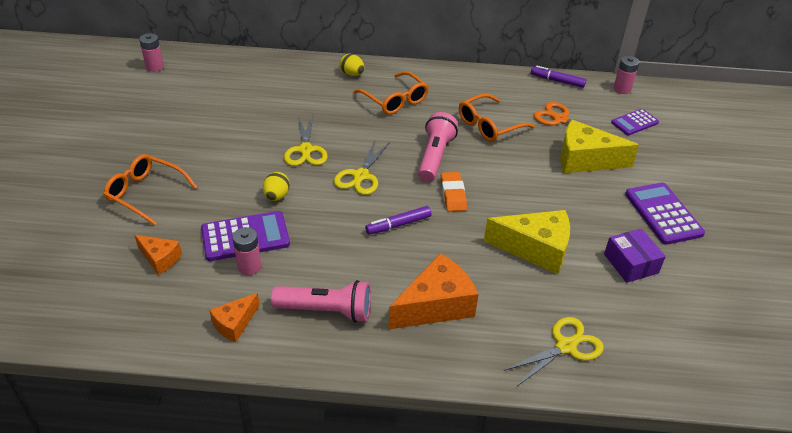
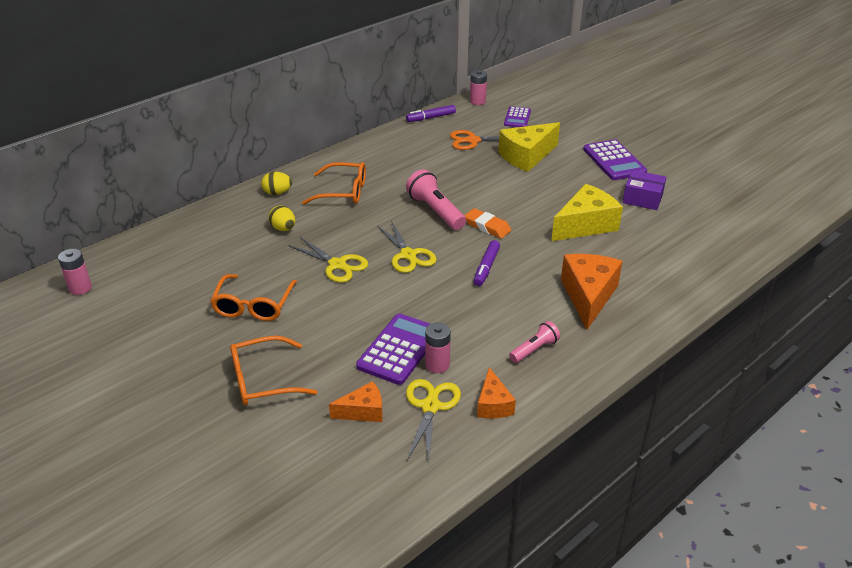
camera: 45 degrees left, 5 degrees down
yellow egg [263,172,290,201] -> yellow egg moved to [269,205,295,231]
pink flashlight [271,280,371,323] -> pink flashlight [509,321,560,363], size x0.59
orange glasses [459,94,535,142] -> orange glasses moved to [210,274,297,321]
yellow scissors [504,317,604,386] -> yellow scissors moved to [406,379,461,464]
purple calculator [625,182,705,245] -> purple calculator turned 135 degrees counterclockwise [583,140,647,180]

